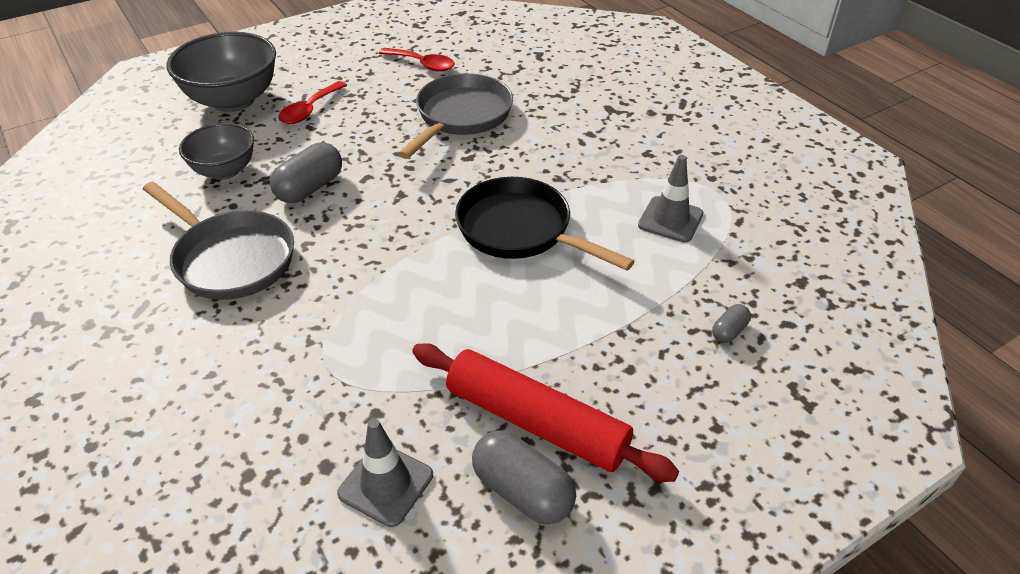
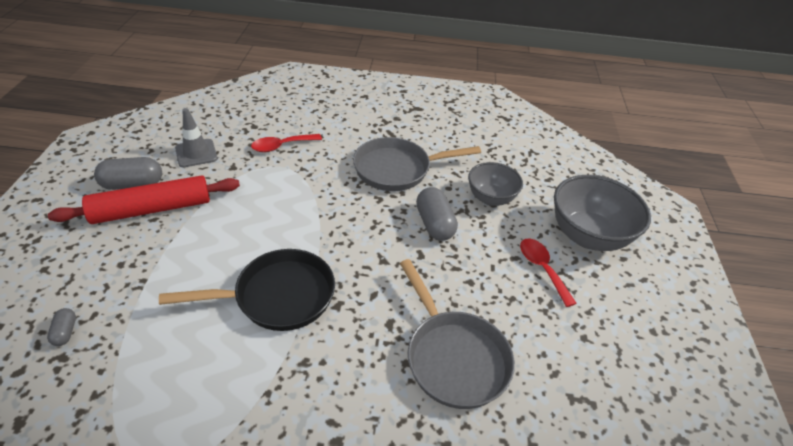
camera: 125 degrees right, 0 degrees up
red spoon [379,48,455,72] -> red spoon moved to [251,134,322,152]
grey traffic cone [638,155,703,242] -> none

